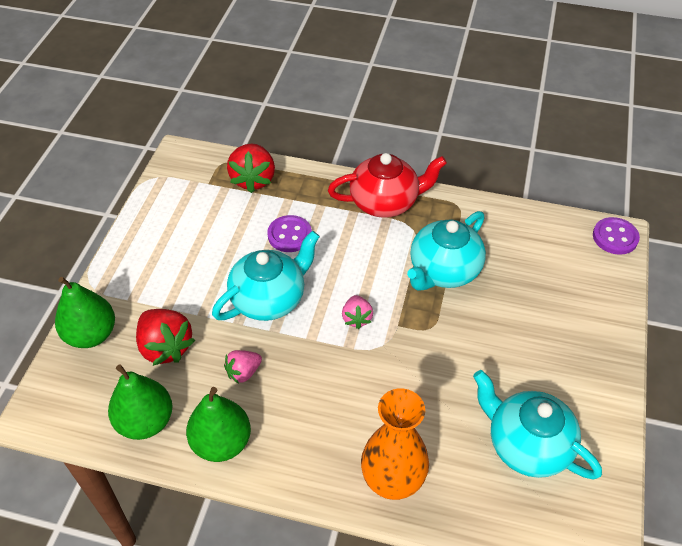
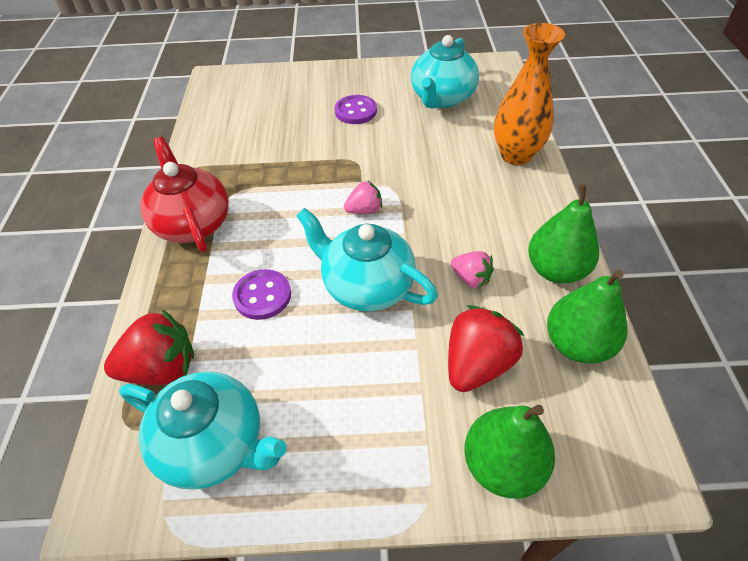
camera: 105 degrees left, 0 degrees up
turquoise teapot [407,211,486,291] -> turquoise teapot moved to [119,371,287,490]
purple button [593,217,640,255] -> purple button moved to [335,95,377,124]

